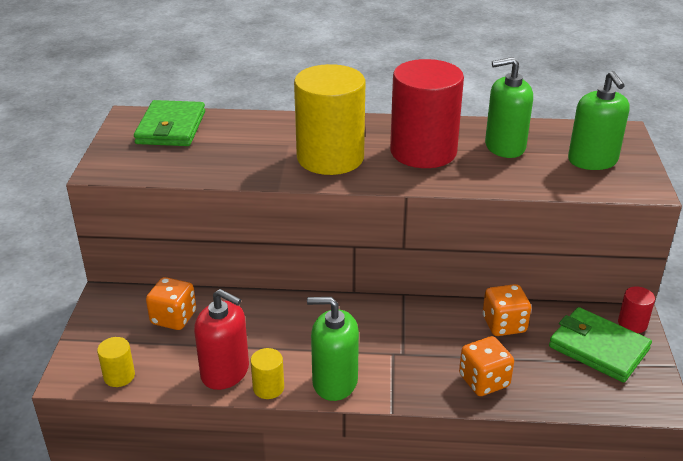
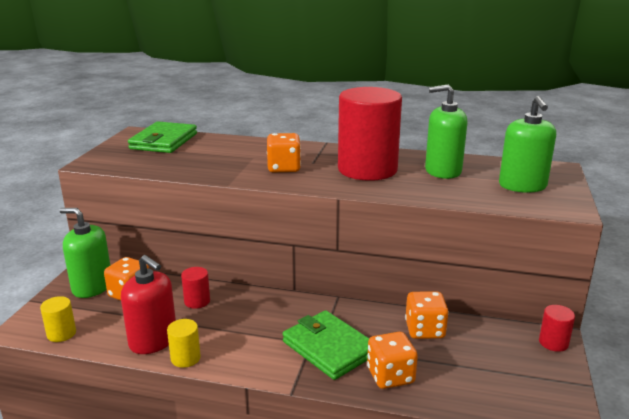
camera: 10 degrees right, 10 degrees down
yellow cylinder [294,64,366,175] -> orange dice [267,133,301,172]
green soap dispenser [307,297,359,401] -> green soap dispenser moved to [60,208,110,298]
green wallet [549,307,652,383] -> green wallet moved to [283,310,369,380]
none -> red cylinder [181,267,210,309]

